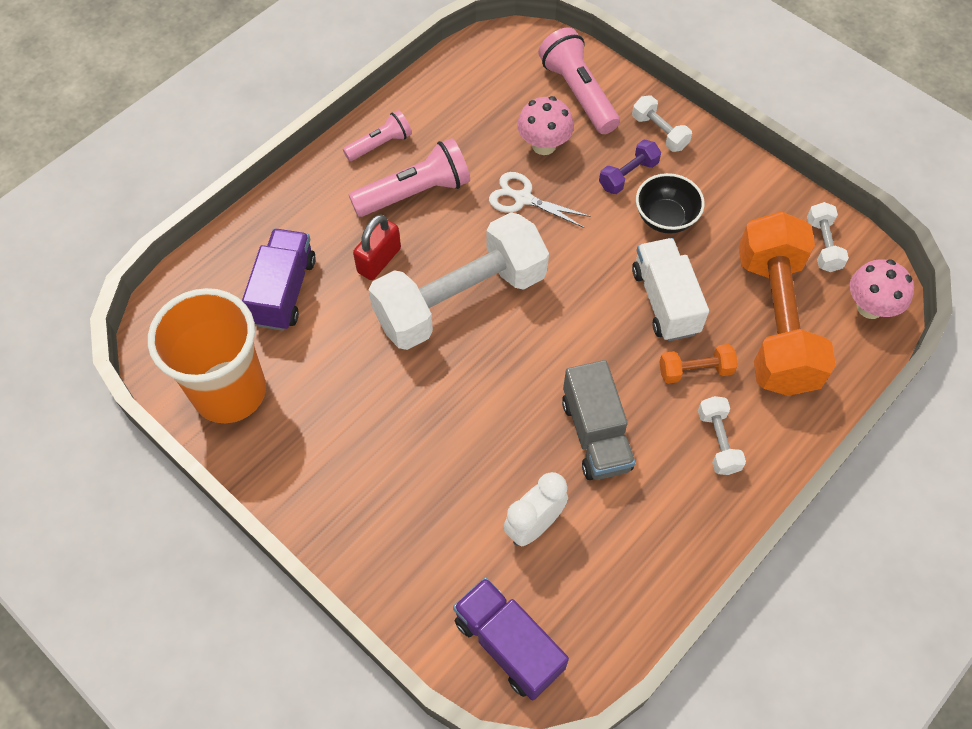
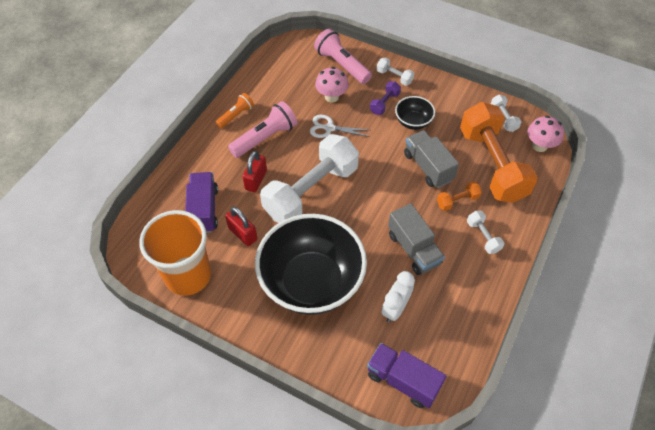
camera: 15 degrees left, 5 degrees down
pink flashlight [343,110,412,161] -> orange flashlight [216,93,254,128]
white truck [632,238,709,341] -> grey truck [404,130,459,188]
none -> red padlock [225,207,257,246]
none -> black bowl [255,214,367,315]

